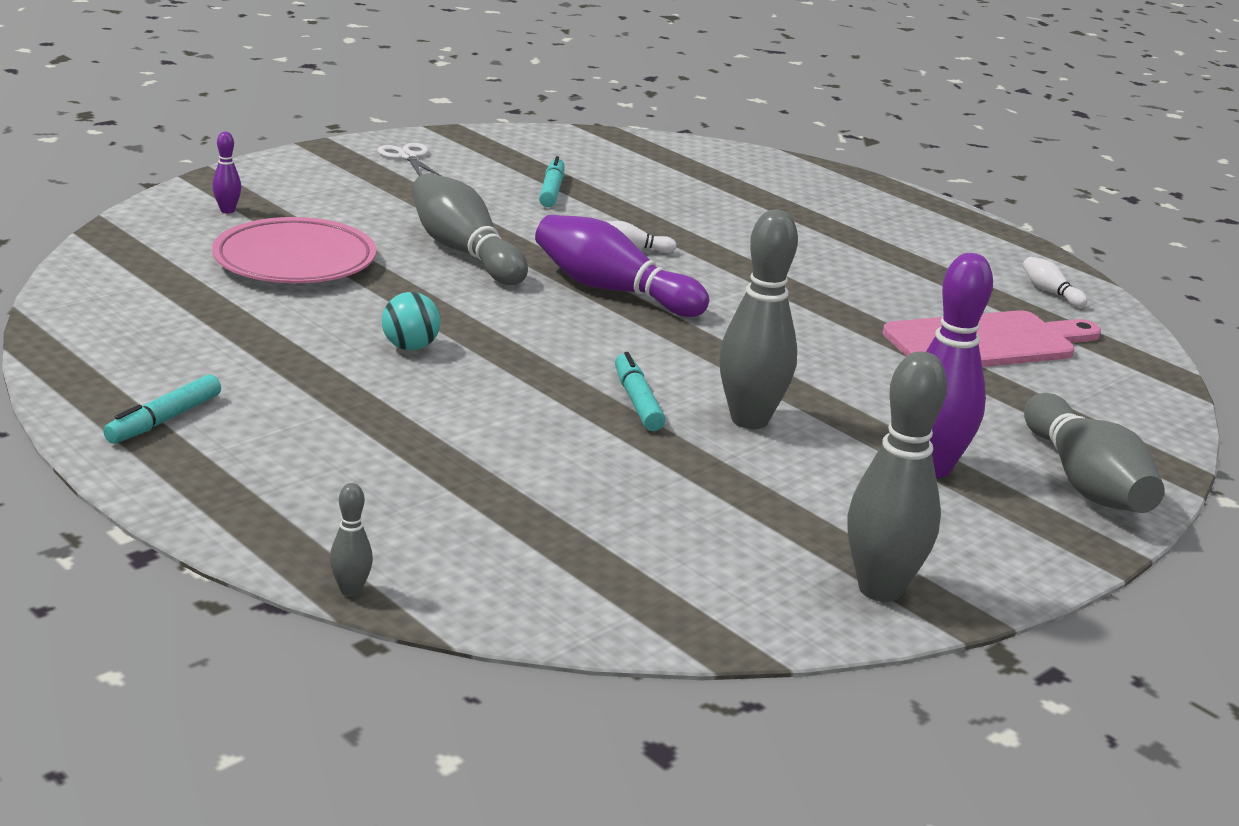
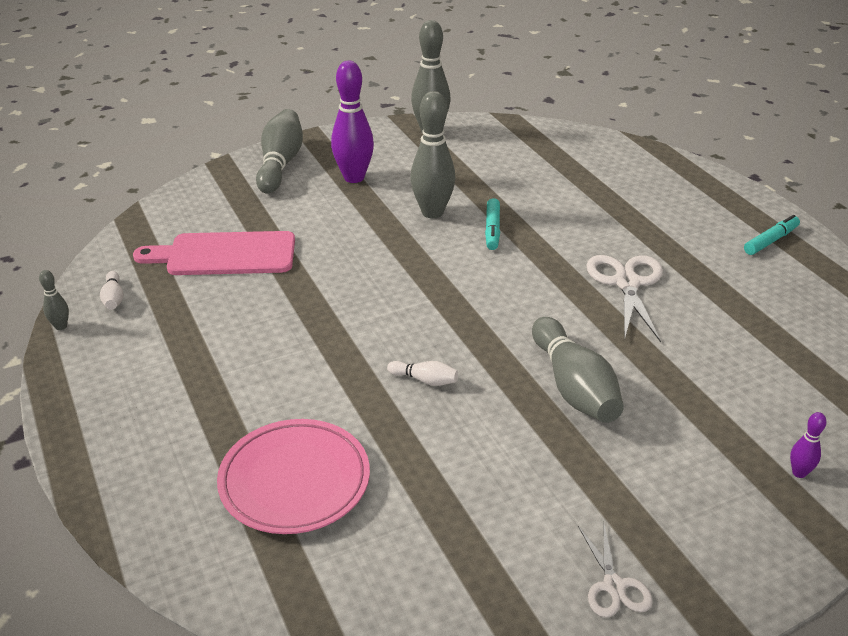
camera: 160 degrees left, 10 degrees up
pink plate [212,217,376,283] -> pink plate moved to [217,419,370,534]
grey bowling pin [330,483,373,597] -> grey bowling pin moved to [39,270,69,330]
turquoise ball [382,292,441,350] -> white scissors [586,255,663,342]
purple bowling pin [535,215,709,317] -> none
turquoise marker [539,156,564,207] -> none

